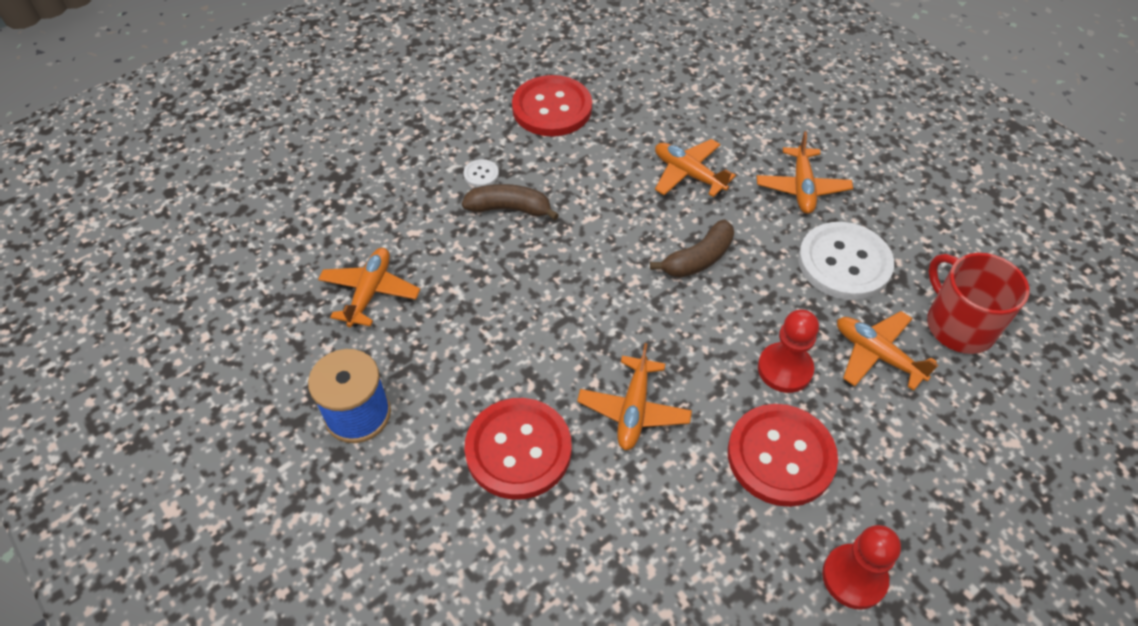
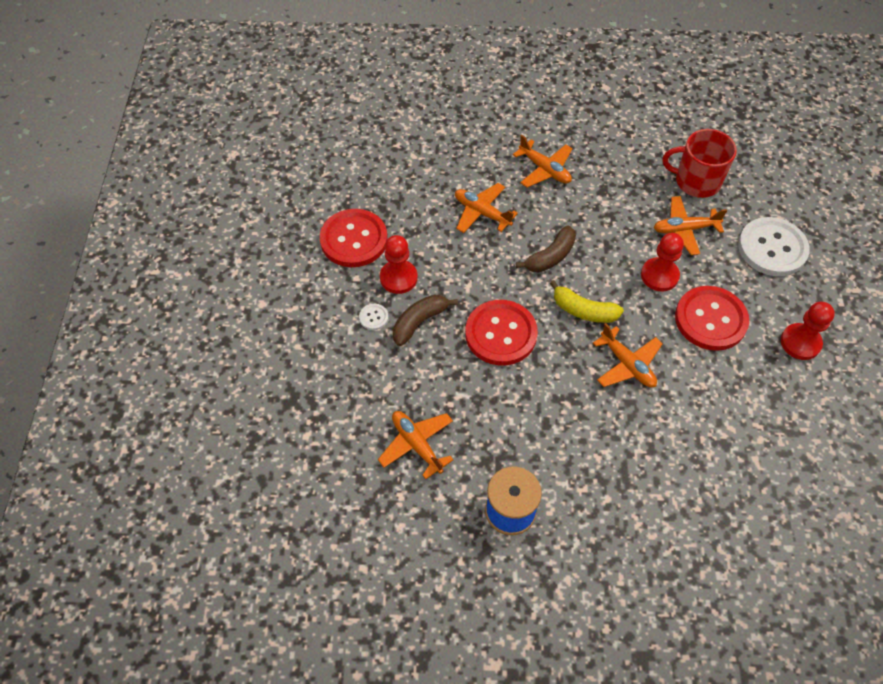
camera: 50 degrees left, 5 degrees up
red button [464,398,572,500] -> red button moved to [465,300,538,365]
brown banana [650,220,734,278] -> brown banana turned 45 degrees clockwise [516,225,576,272]
orange plane [655,139,736,197] -> orange plane turned 45 degrees clockwise [455,183,518,233]
white button [798,222,894,300] -> white button moved to [738,217,810,276]
none -> red pawn [380,235,418,294]
none -> yellow banana [550,280,624,323]

